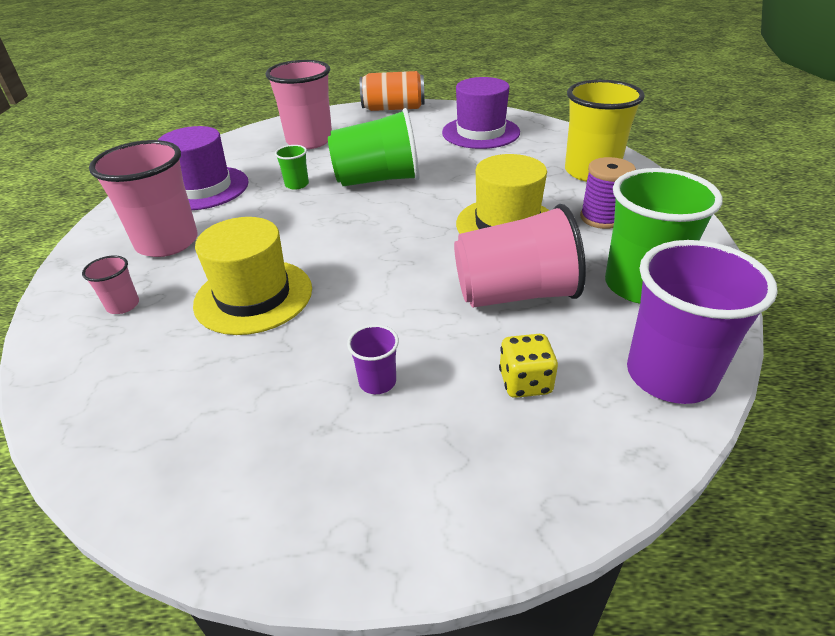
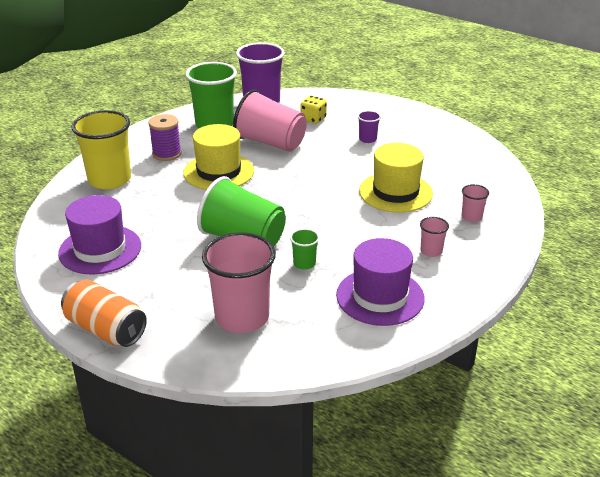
camera: 145 degrees left, 5 degrees down
pink cup [89,140,198,257] -> pink cup [420,217,449,257], size x0.45

